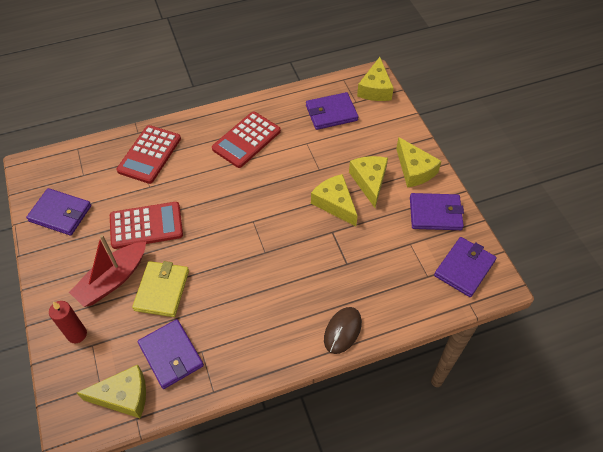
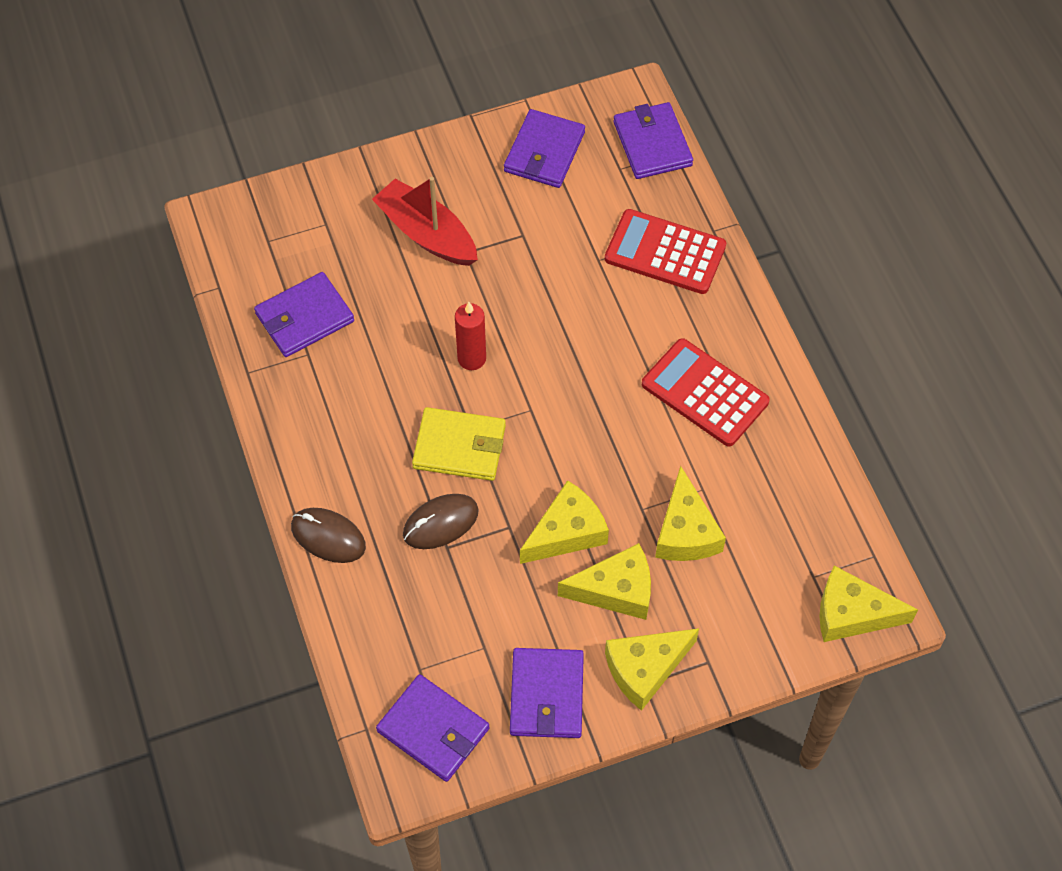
camera: 90 degrees right, 5 degrees up
red candle [49,301,87,343] -> red candle moved to [455,302,486,370]
yellow cheese [77,365,146,418] -> yellow cheese moved to [655,466,726,561]
red calculator [110,202,183,249] -> none
yellow wallet [132,261,189,317] -> yellow wallet moved to [412,407,506,481]
purple wallet [306,92,358,130] -> purple wallet moved to [613,102,693,179]
none -> brown mouse [403,494,479,549]

